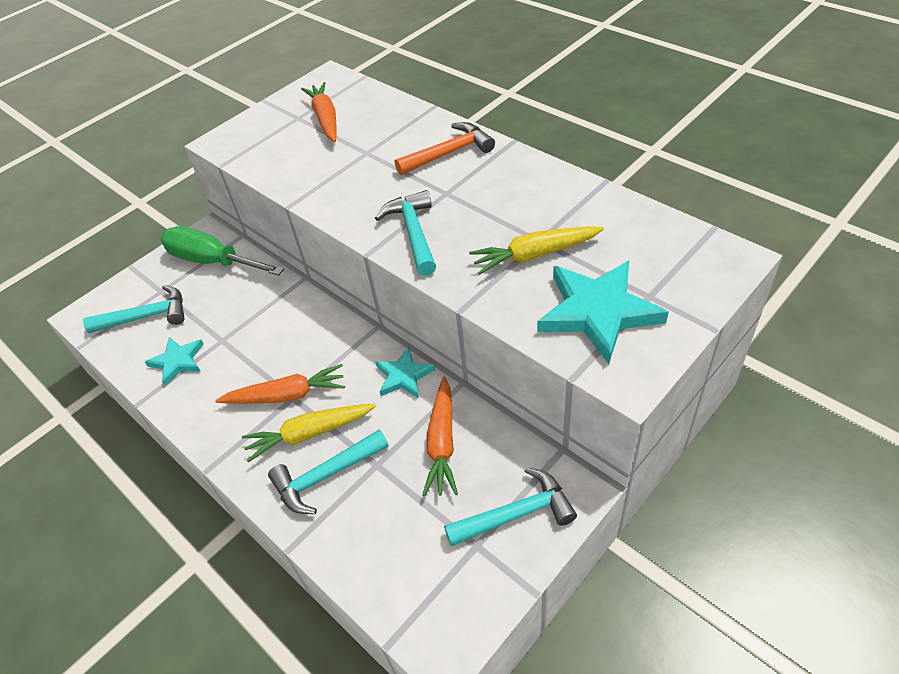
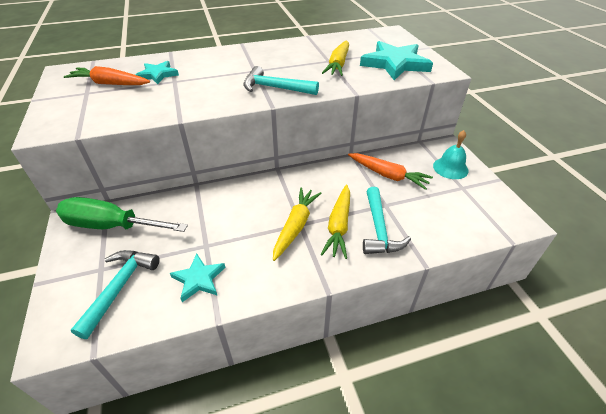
camera: 65 degrees left, 5 degrees down
green screwdriver [161,226,284,276] -> green screwdriver turned 45 degrees clockwise [56,197,188,232]
orange carrot [215,364,345,404] -> yellow carrot [273,187,322,261]
turquoise star [375,347,436,398] -> turquoise star moved to [135,61,179,84]
orange hammer [395,122,495,175] -> none
turquoise hammer [444,467,577,546] -> turquoise bell [433,130,469,179]

